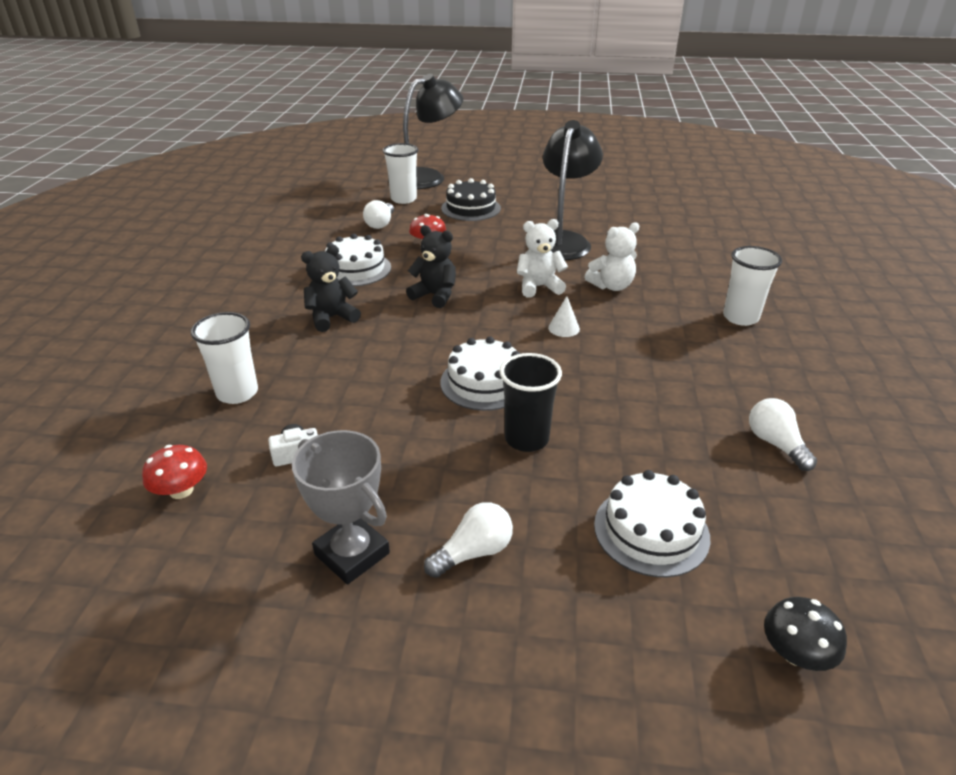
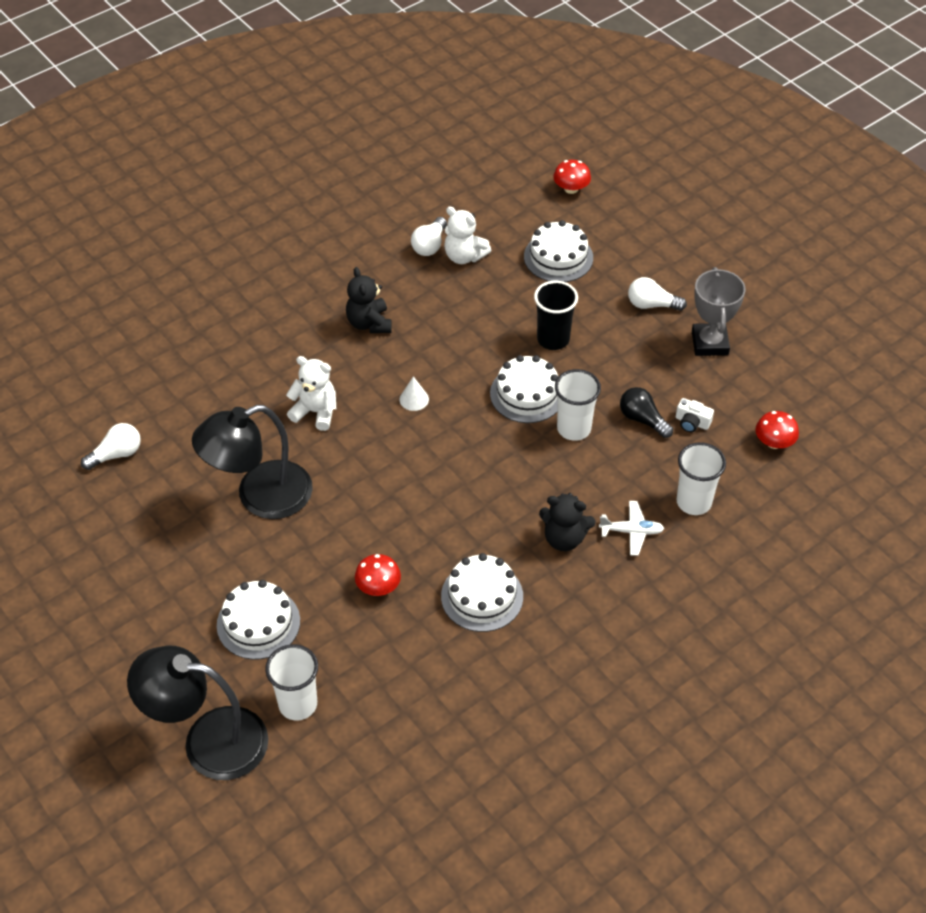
camera: 135 degrees left, 15 degrees up
white light bulb [363,200,394,229] -> white light bulb moved to [81,423,141,470]
black teddy bear [406,225,456,308] -> black teddy bear moved to [346,267,392,333]
black cake [441,178,501,221] -> white cake [217,580,300,660]
white teddy bear [517,219,568,298] -> white teddy bear moved to [444,206,491,264]
white cup [723,246,782,326] -> white cup moved to [555,369,601,441]
black mushroom [764,597,847,671] -> red mushroom [553,160,591,194]
none -> white plane [599,501,664,556]
none -> black light bulb [620,387,673,438]

